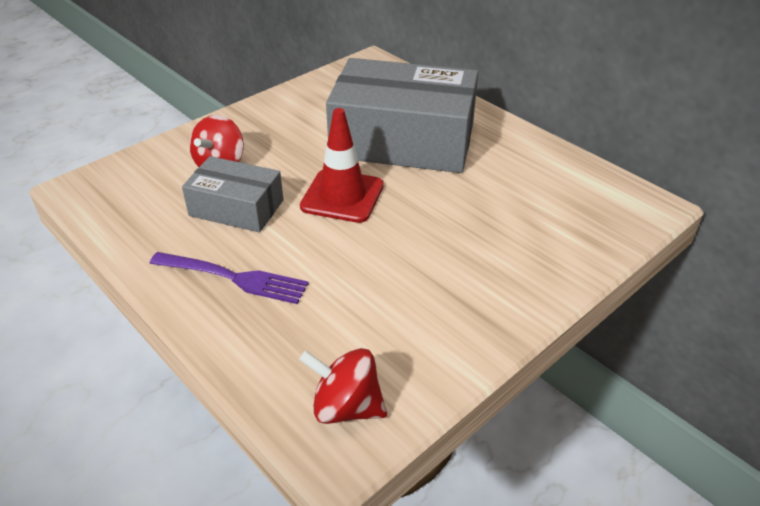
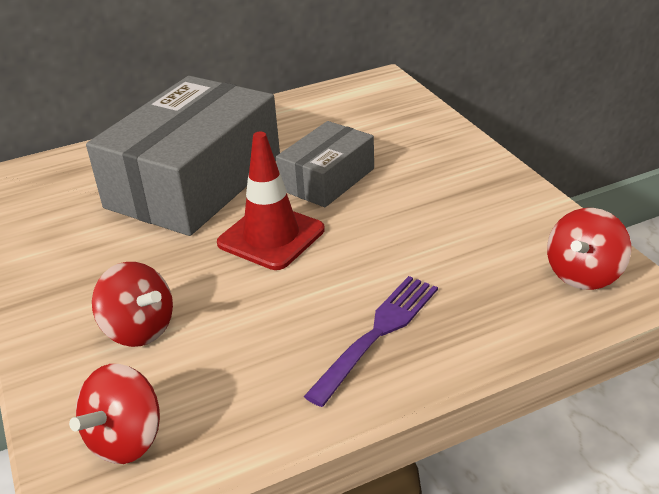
camera: 70 degrees left, 5 degrees down
grey box [182,156,284,232] -> grey box moved to [276,121,374,207]
none -> red spinning top [69,364,160,464]

